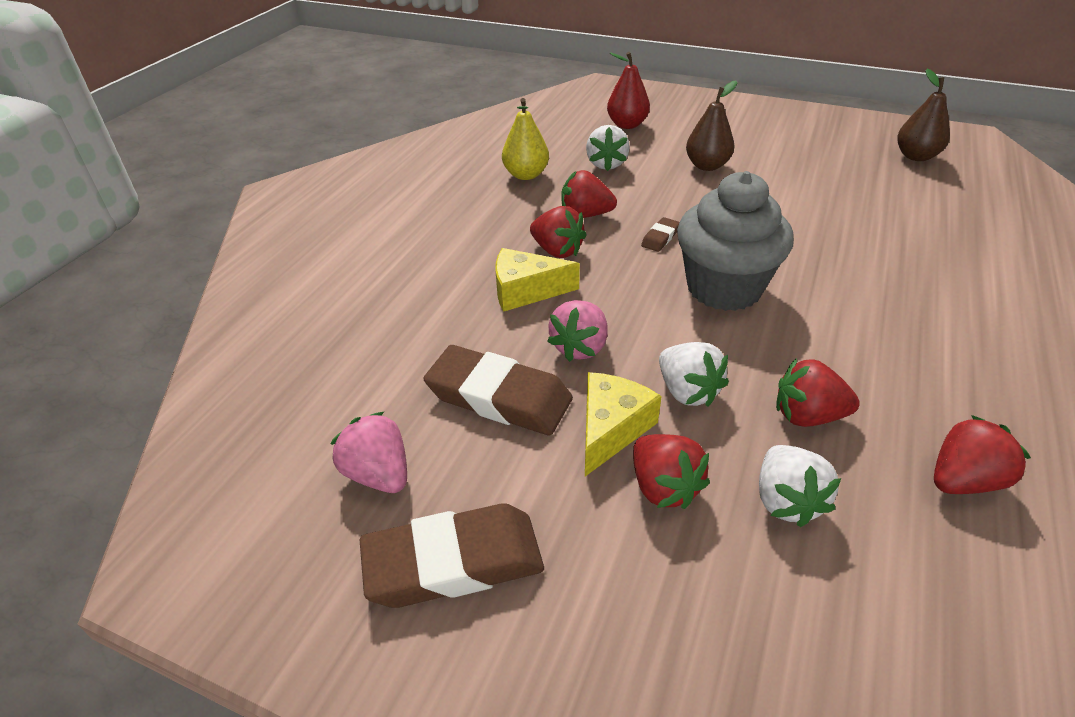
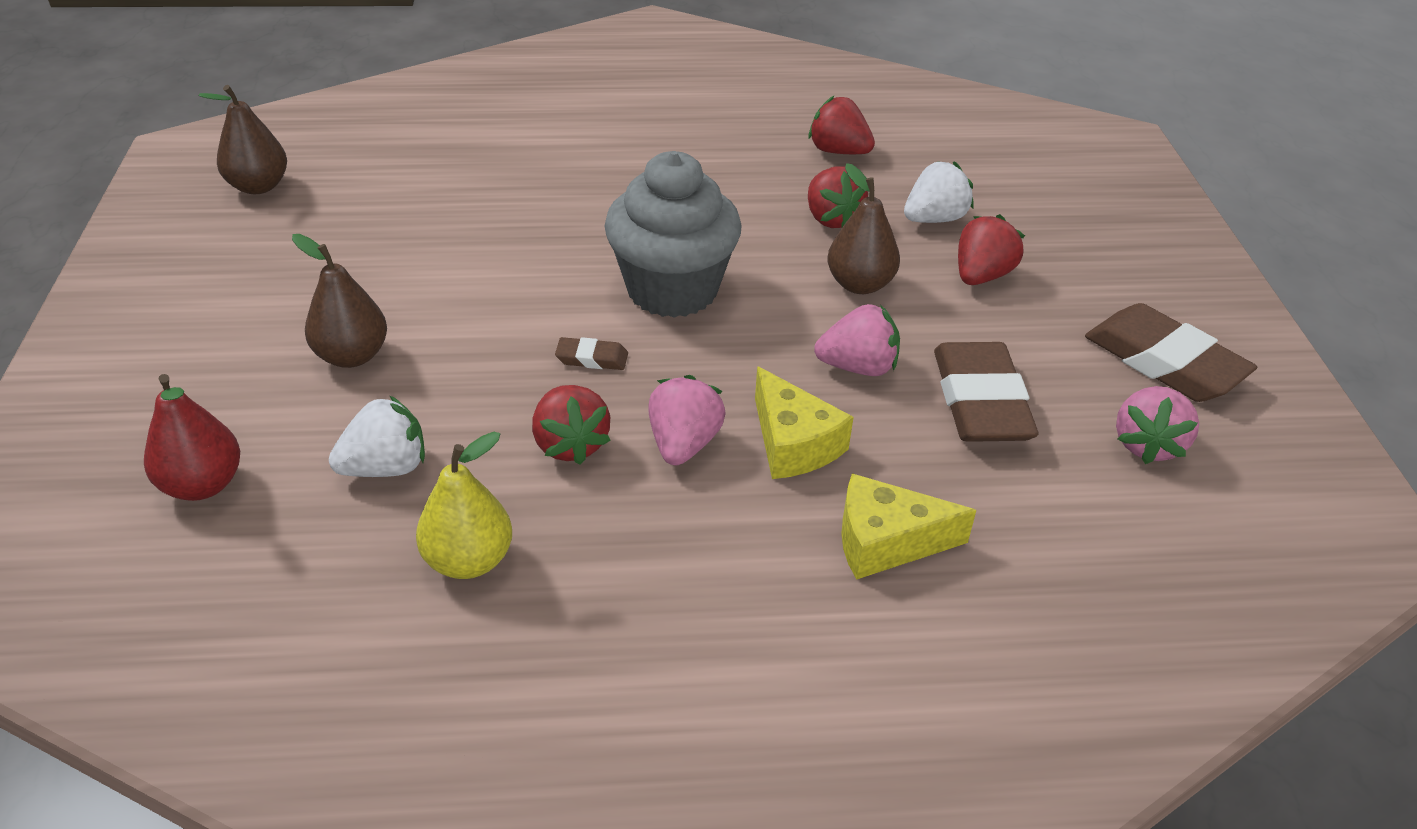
camera: 120 degrees left, 0 degrees up
red strawberry [530,206,587,258] -> pink strawberry [648,375,726,465]
yellow cheese [585,372,662,476] -> yellow cheese moved to [841,473,976,579]
white strawberry [659,342,729,407] -> brown pear [827,163,900,294]

